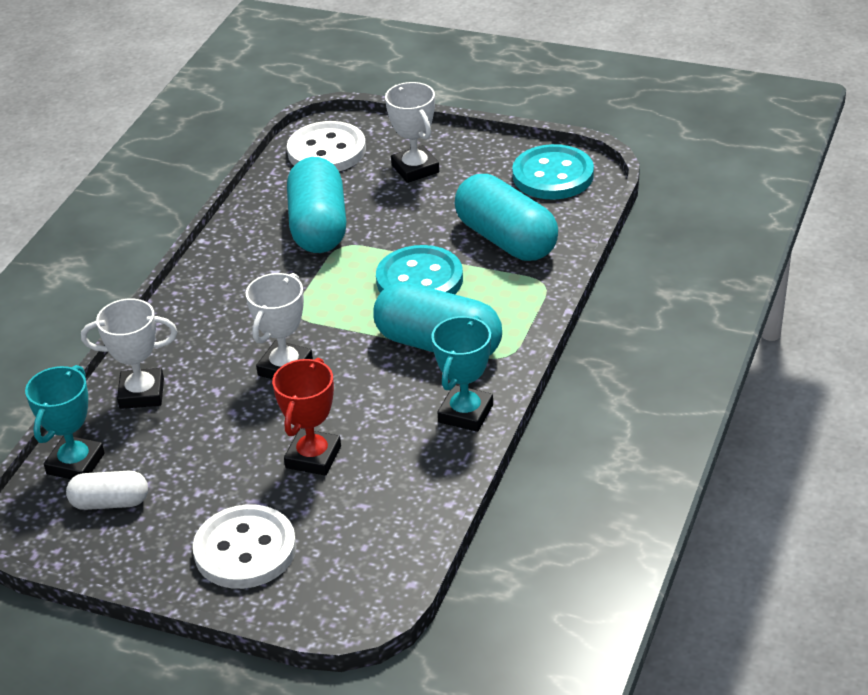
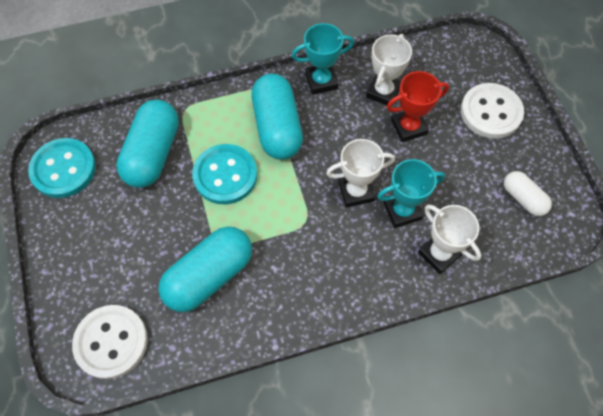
camera: 130 degrees left, 25 degrees up
turquoise trophy [25,365,105,479] -> turquoise trophy moved to [377,159,445,228]
white trophy [385,82,439,183] -> white trophy moved to [366,34,412,105]

